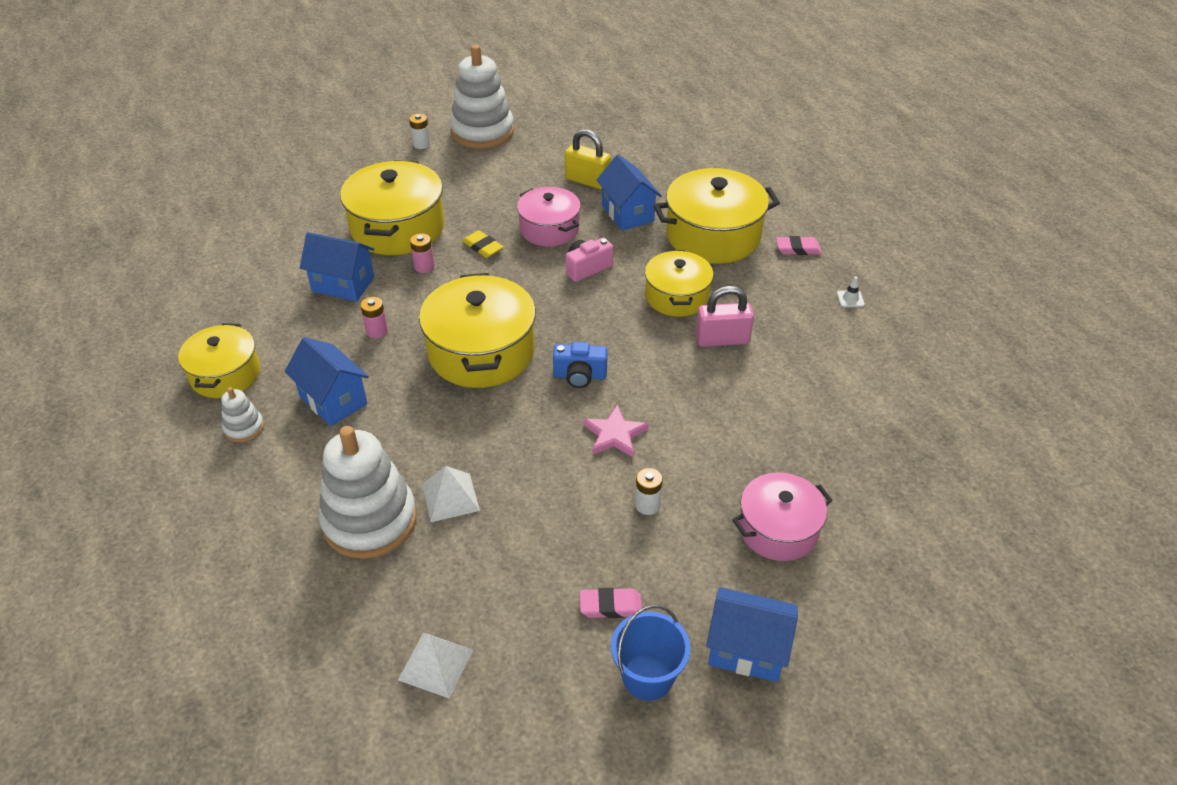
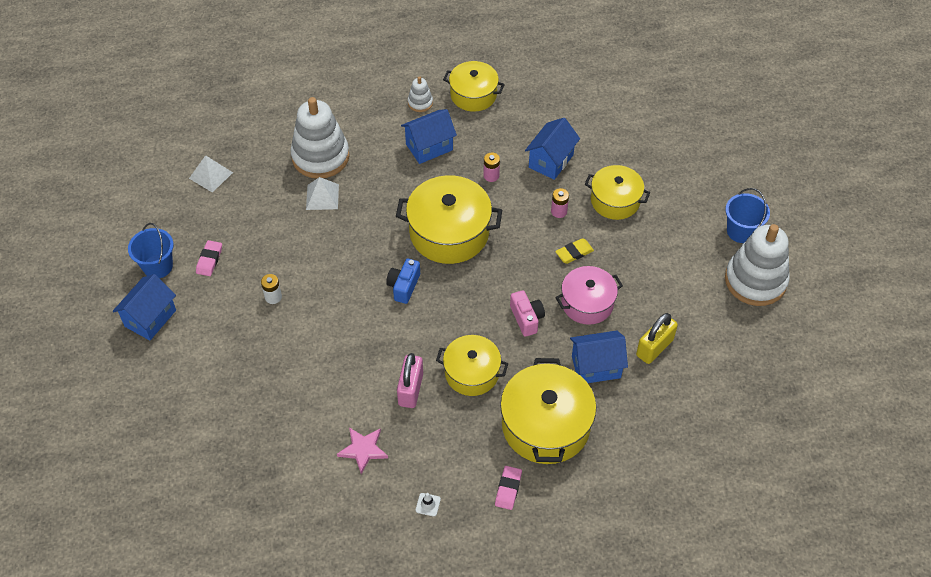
camera: 105 degrees right, 10 degrees up
yellow pot [340,160,444,255] -> yellow pot [585,165,650,220], size x0.63
white battery [409,114,430,149] -> blue bucket [725,188,770,243]
pink star [583,404,649,457] -> pink star moved to [337,427,388,474]
pink pot [732,472,833,561] -> none

